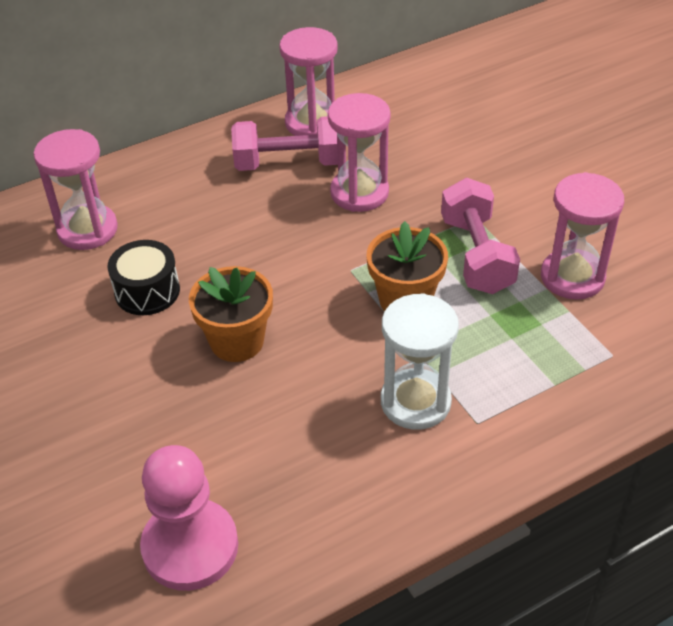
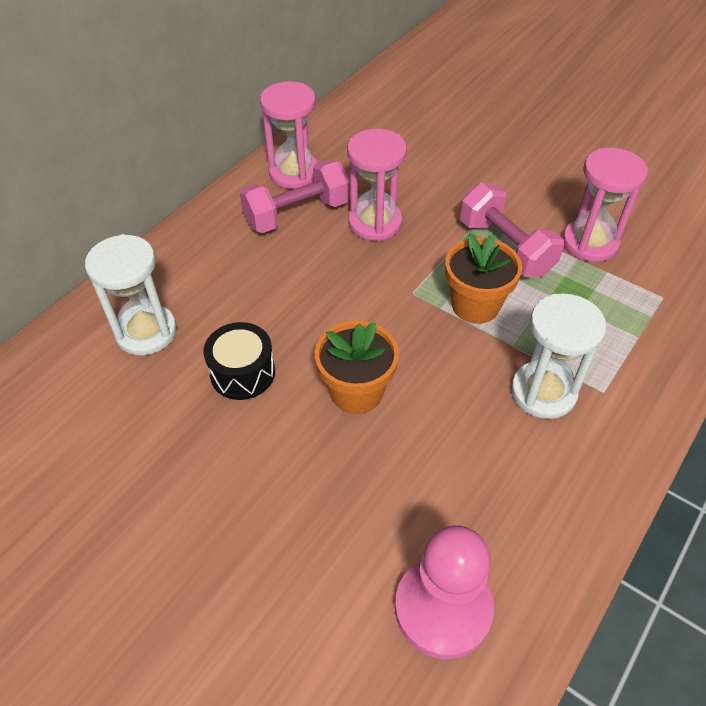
camera: 25 degrees left, 5 degrees up
pink hourglass [34,129,118,250] -> white hourglass [85,234,177,355]

